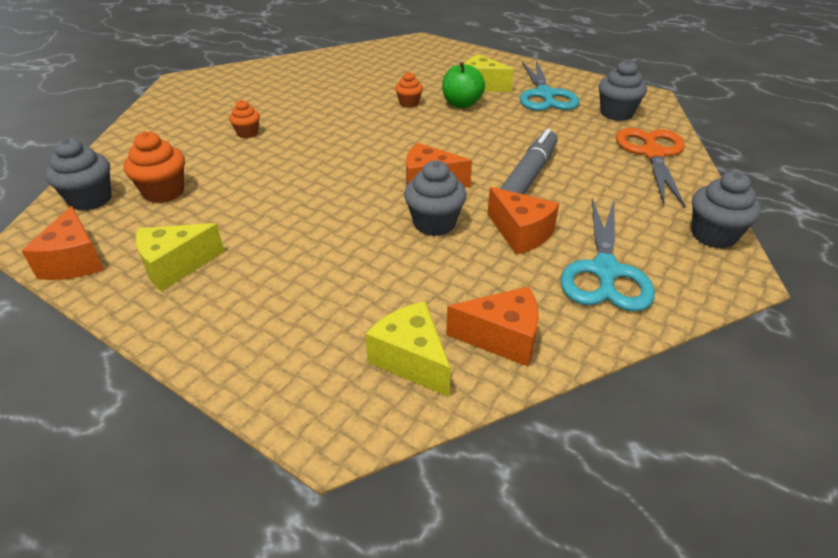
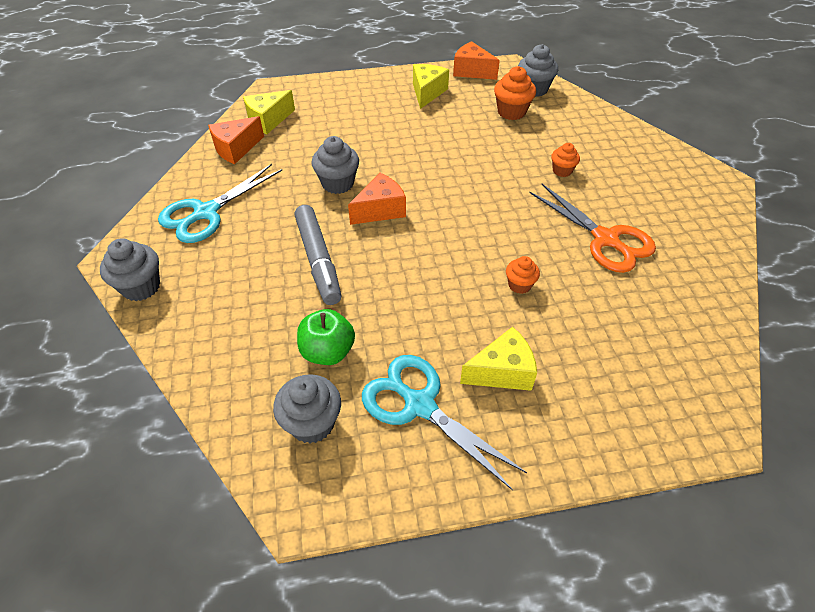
camera: 135 degrees right, 10 degrees up
yellow cheese [365,301,451,397] -> yellow cheese turned 135 degrees clockwise [243,90,295,134]
green apple [442,62,485,108] -> green apple moved to [297,309,355,365]
orange cheese [487,187,559,255] -> none
turquoise scissors [560,198,655,312] -> turquoise scissors turned 105 degrees counterclockwise [158,164,282,243]
orange scissors [616,128,686,208] -> orange scissors moved to [529,184,656,273]

